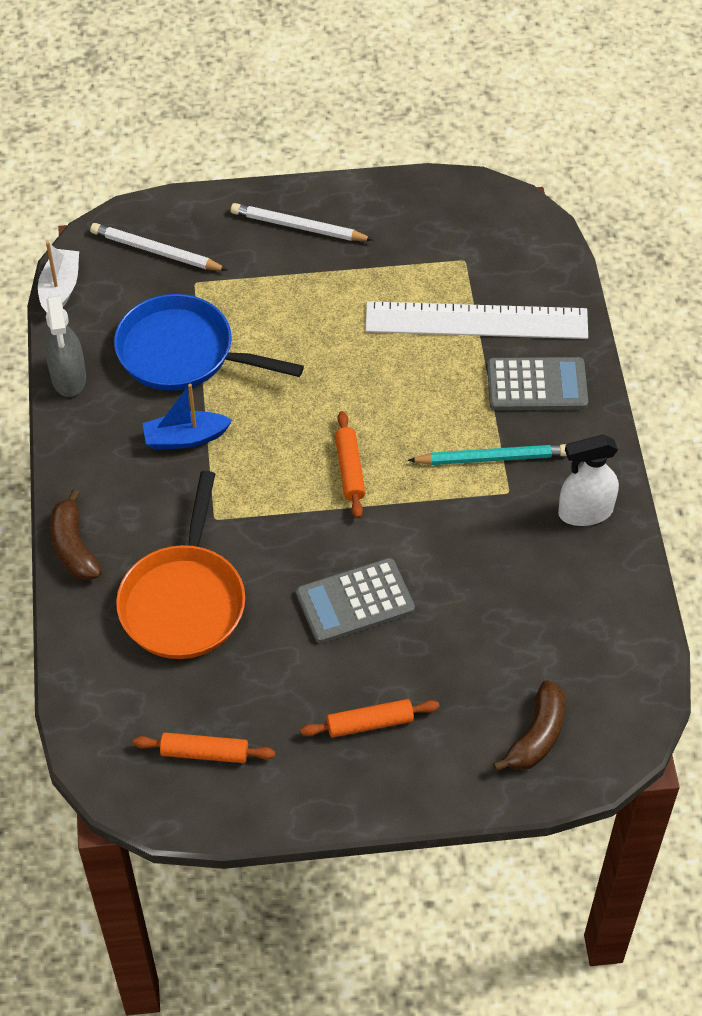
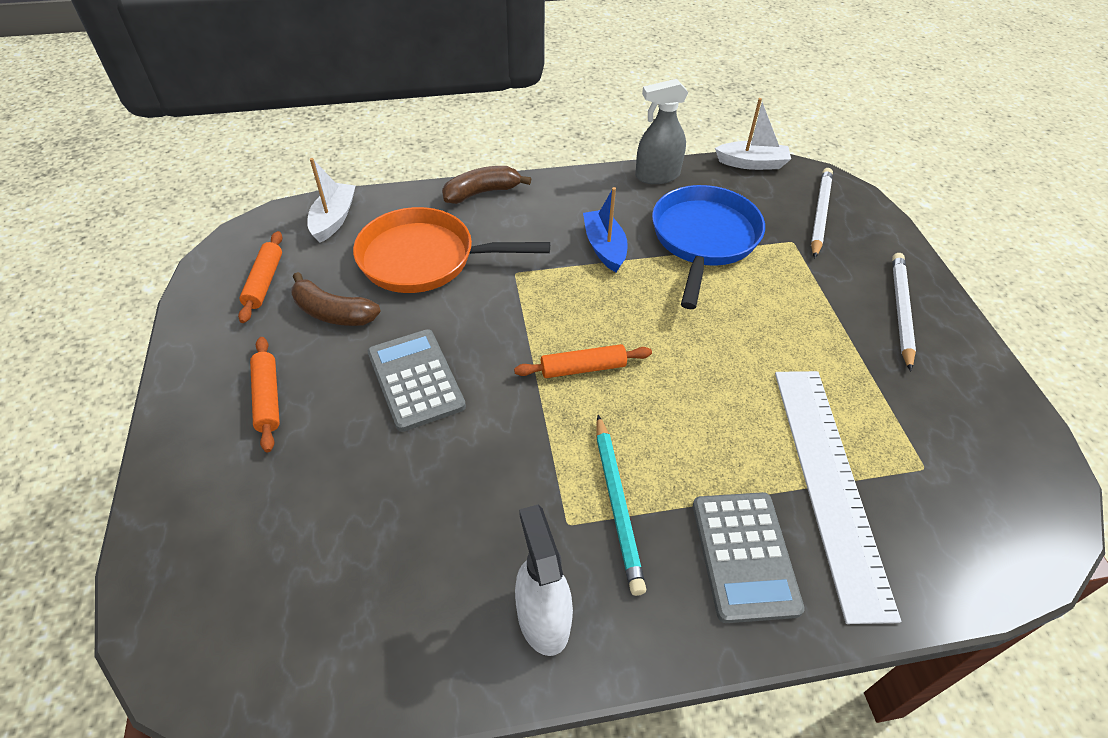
camera: 85 degrees right, 5 degrees down
brown banana [493,680,565,771] -> brown banana moved to [291,272,381,326]
none -> white boat [307,158,356,243]

